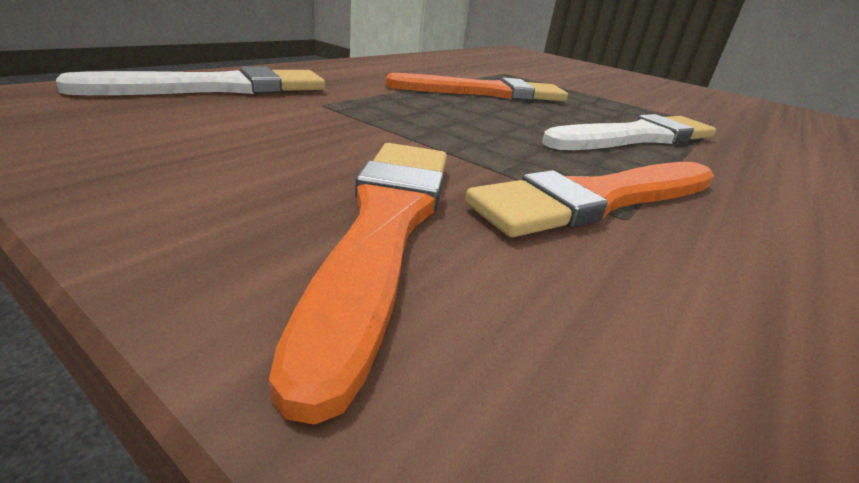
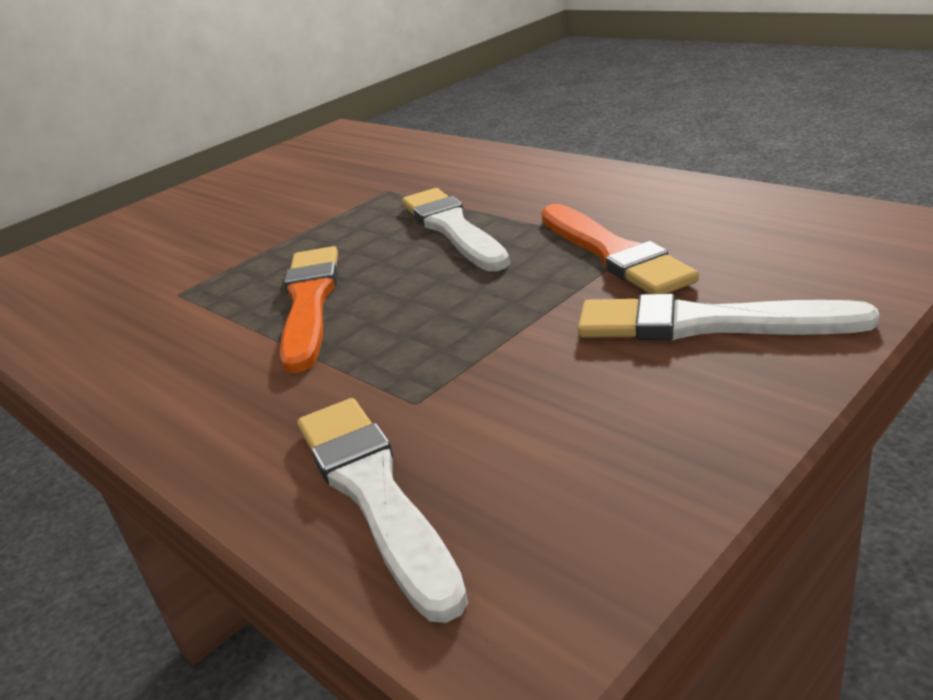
camera: 75 degrees left, 0 degrees up
orange brush [269,143,447,425] -> white brush [578,294,879,340]

